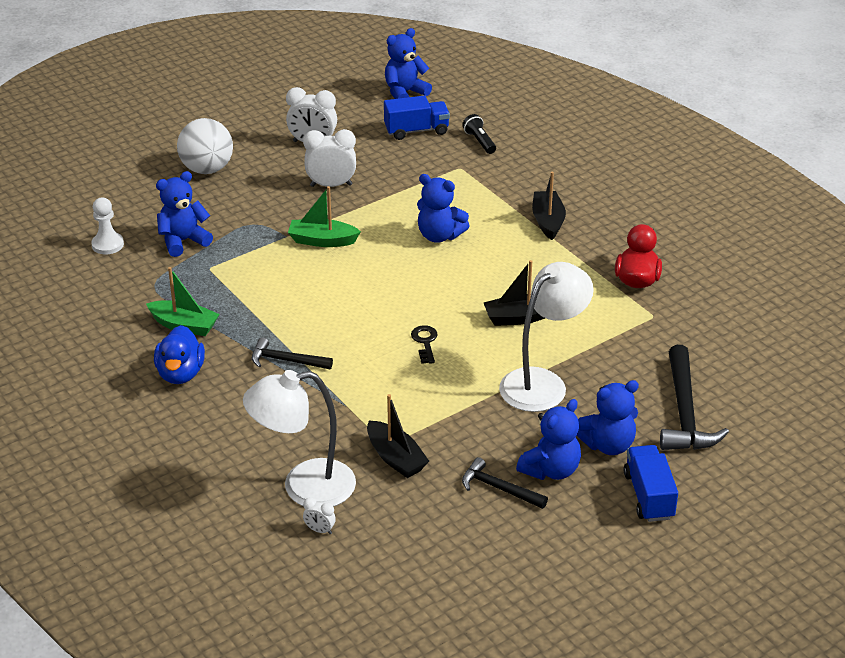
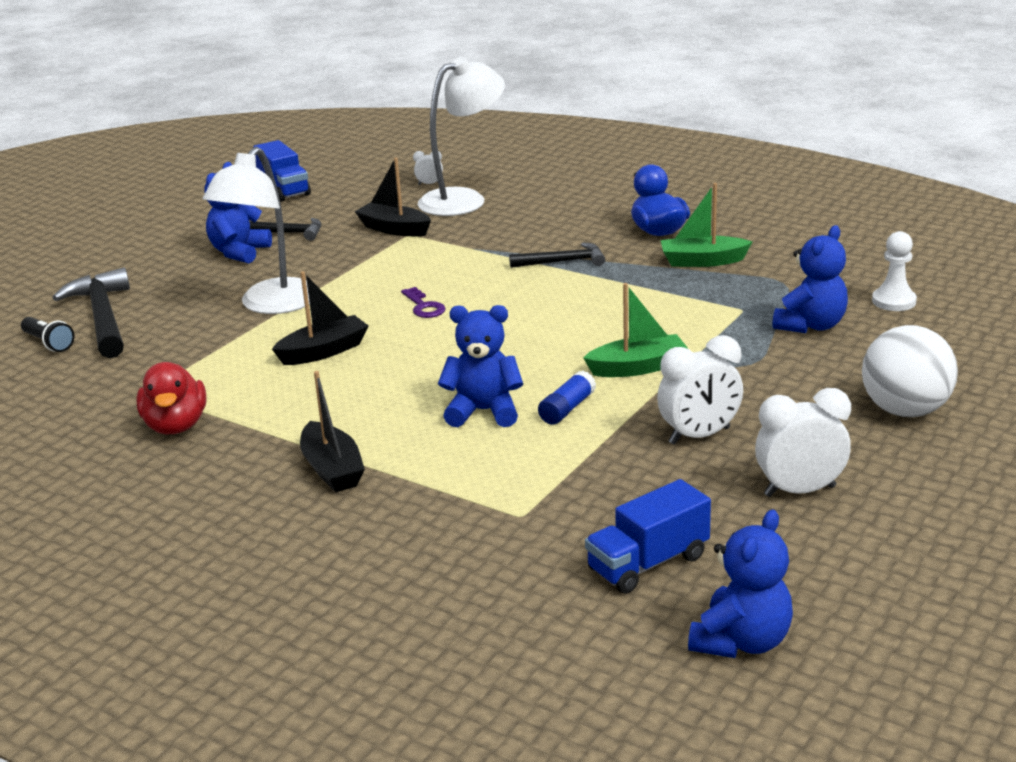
camera: 160 degrees right, 10 degrees down
black key [411,325,438,364] -> purple key [401,287,446,318]
black flashlight [462,114,496,154] -> black flashlight moved to [21,317,74,352]
blue teddy bear [577,380,639,455] -> none
blue truck [624,445,678,522] -> blue truck moved to [253,140,311,202]
none -> blue glue stick [538,371,596,425]

